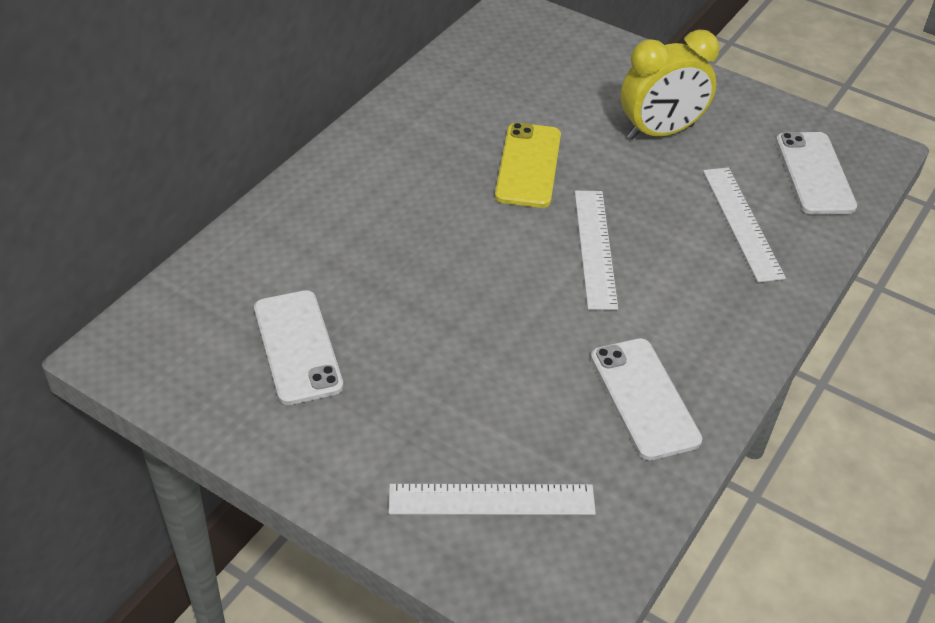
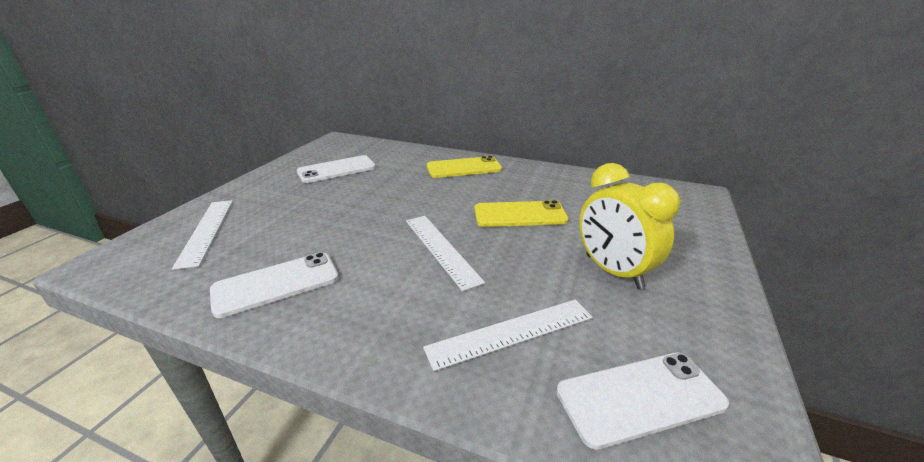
camera: 80 degrees right, 15 degrees down
white ruler [575,191,618,310] -> white ruler turned 75 degrees clockwise [406,216,485,291]
none -> yellow phone [427,156,502,178]

